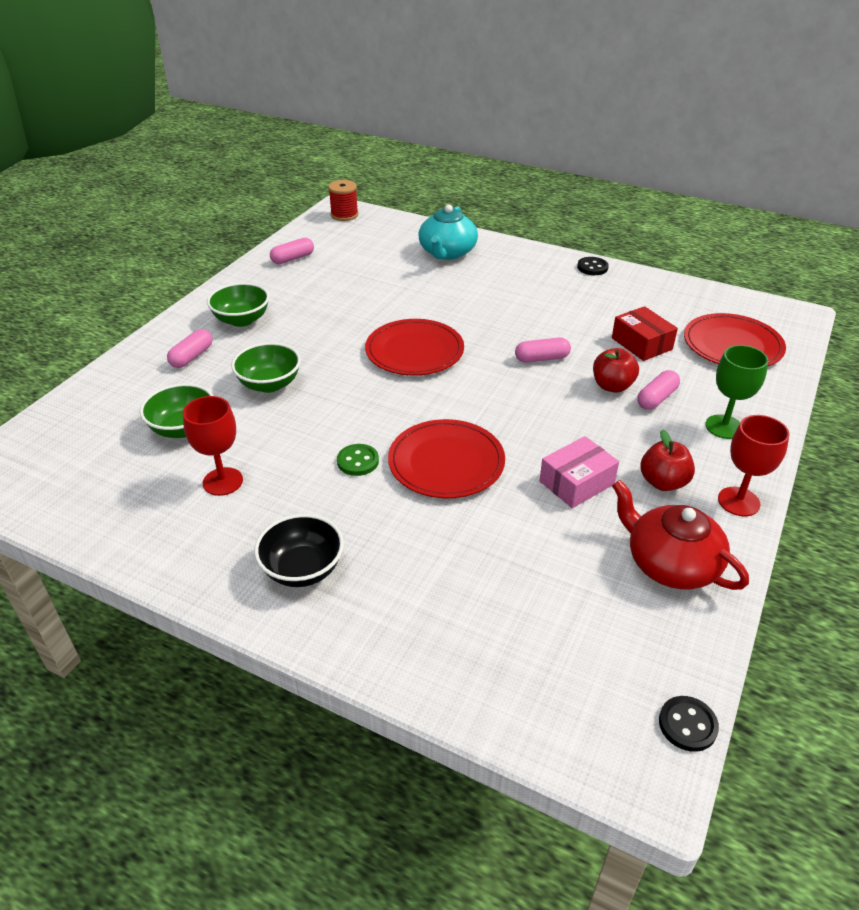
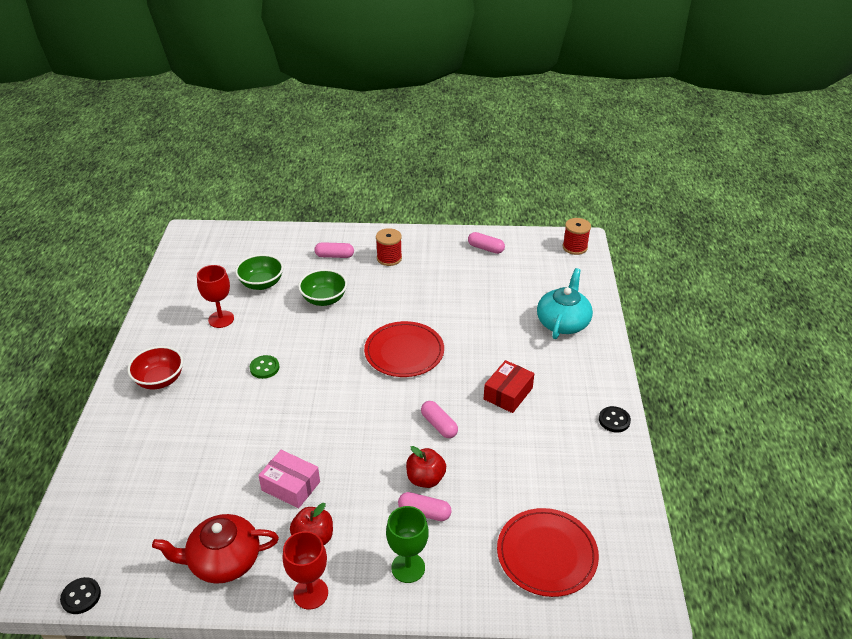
camera: 65 degrees right, 0 degrees up
green bowl [207,283,269,327] -> red spool [376,228,402,266]
black bowl [254,514,344,587] -> red bowl [127,346,183,389]
red plate [388,419,505,498] -> none
turquoise teapot [418,204,478,260] -> turquoise teapot turned 120 degrees clockwise [537,268,593,339]
red box [612,306,678,361] -> red box moved to [484,360,534,413]
red teapot [612,480,749,590] -> red teapot turned 120 degrees counterclockwise [152,514,279,584]

